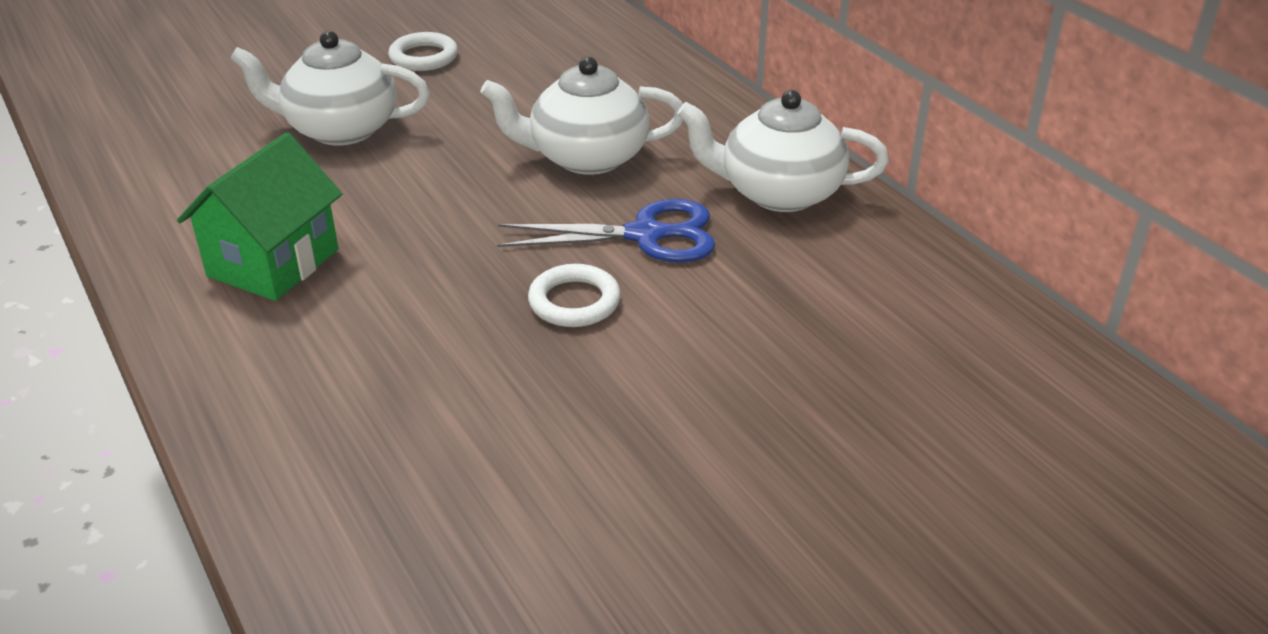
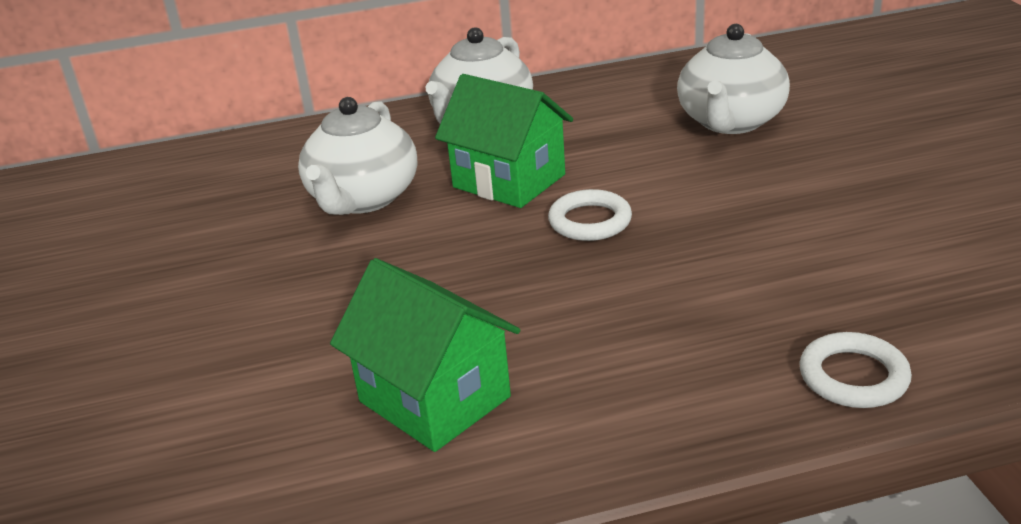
camera: 70 degrees left, 5 degrees down
white teapot [230,31,430,145] -> white teapot moved to [677,24,790,134]
white ring [388,32,458,71] -> white ring moved to [799,332,912,408]
blue scissors [497,199,715,263] -> green house [435,74,573,208]

